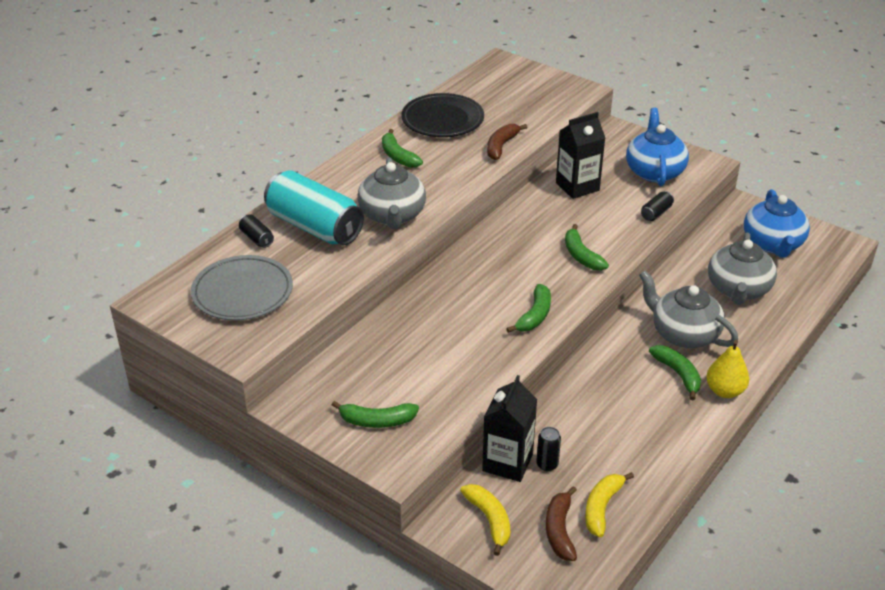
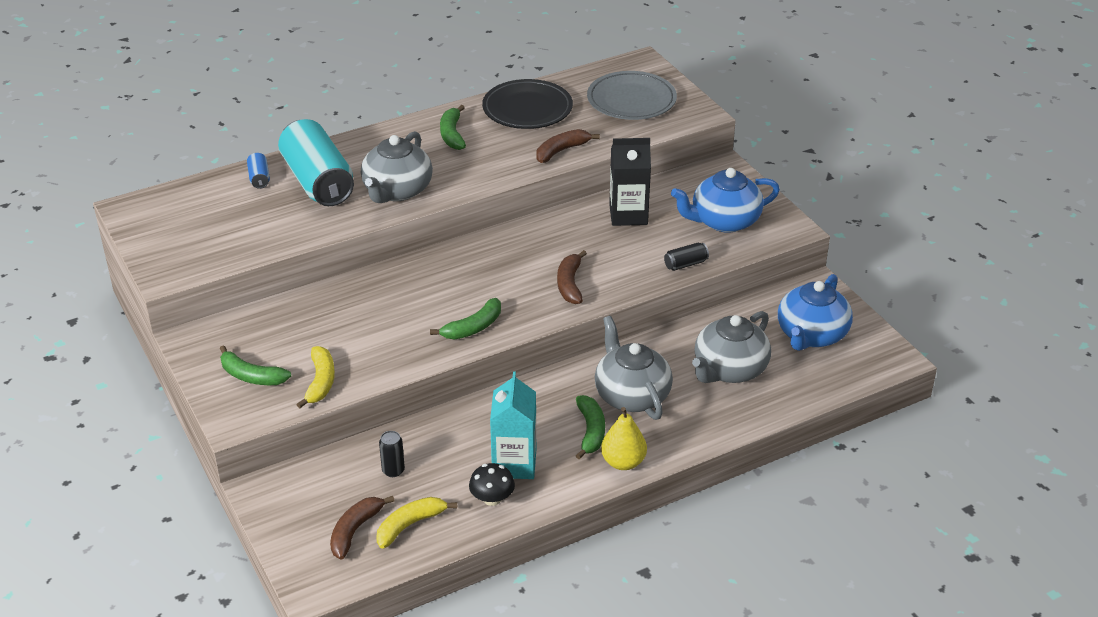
camera: 25 degrees right, 0 degrees up
grey plate [191,255,293,321] -> grey plate moved to [587,71,677,120]
black can [239,214,274,248] -> blue can [247,153,270,189]
yellow banana [460,484,510,556] -> yellow banana moved to [297,346,335,408]
black carton [482,375,537,482] -> none
green banana [565,224,609,271] -> brown banana [557,250,587,304]
blue teapot [626,108,689,186] -> blue teapot turned 135 degrees counterclockwise [671,168,780,233]
none -> black mushroom [469,463,515,506]
none -> turquoise carton [490,372,536,479]

